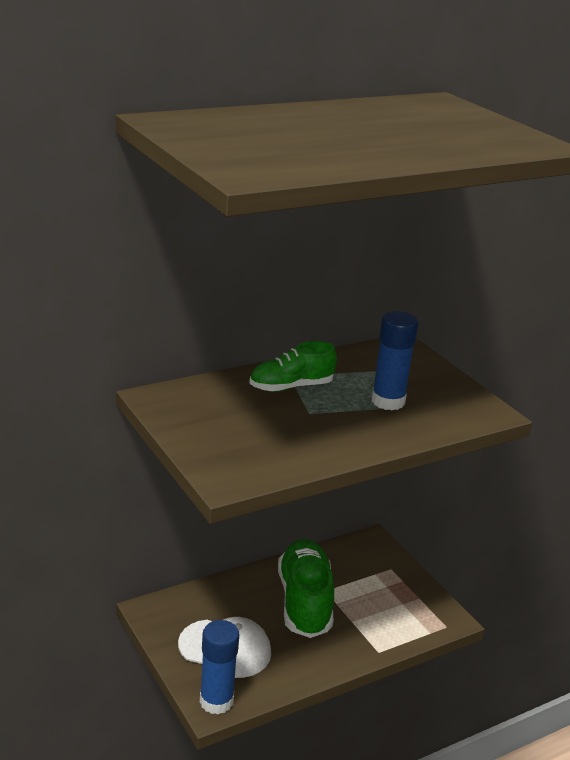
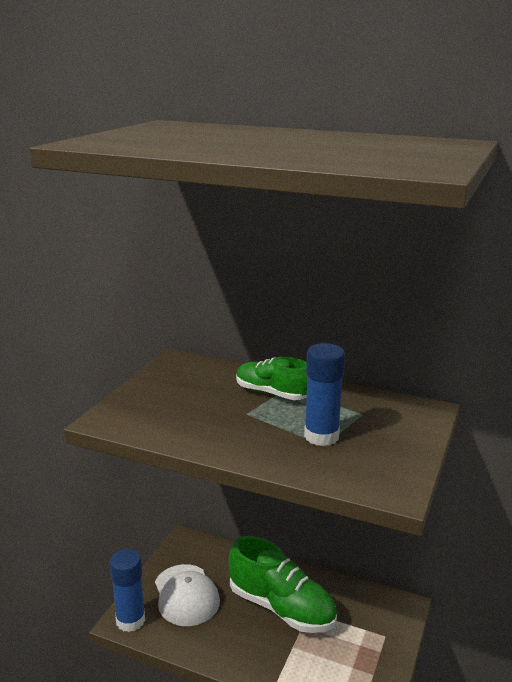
camera: 55 degrees right, 5 degrees down
green shoe [278,539,334,638] -> green shoe turned 75 degrees clockwise [229,536,337,633]

